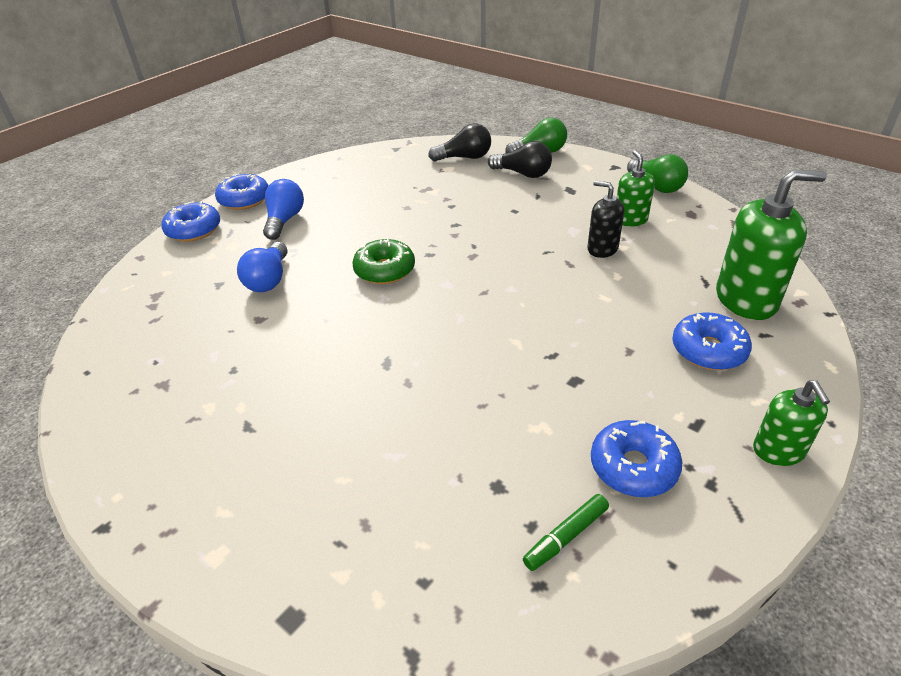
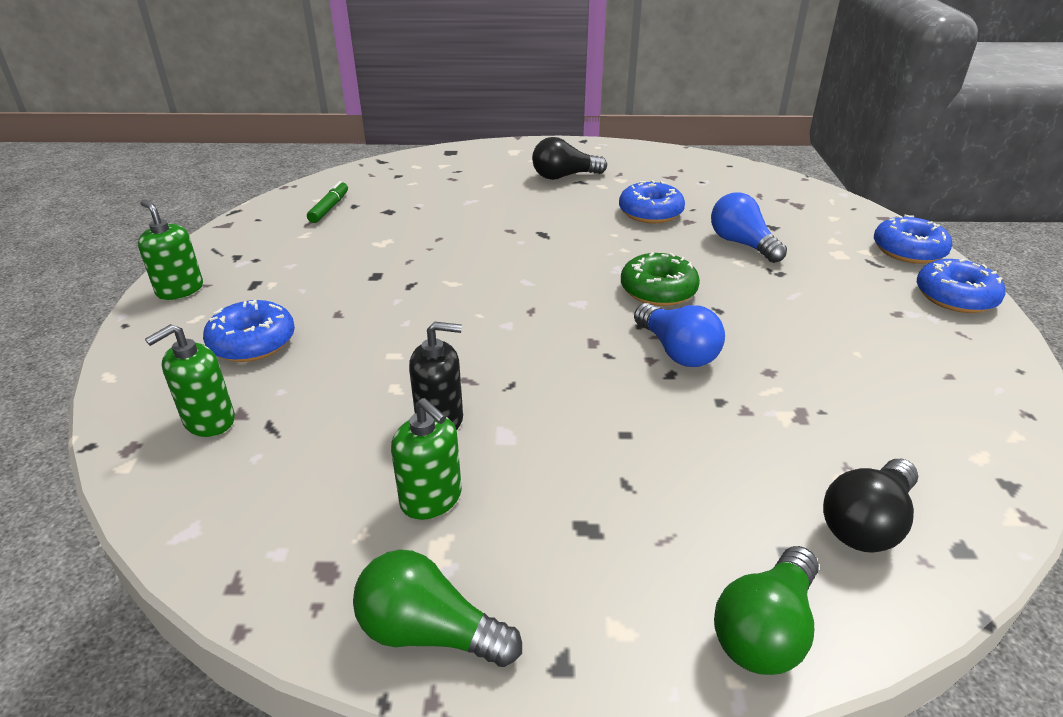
camera: 140 degrees right, 5 degrees down
blue light bulb [263,179,304,240] -> blue light bulb moved to [634,303,725,367]
black light bulb [488,141,552,178] -> black light bulb moved to [532,137,607,180]
blue donut [591,420,682,497] -> blue donut moved to [619,180,685,223]
green soap dispenser [716,169,827,320] -> green soap dispenser [145,324,235,437], size x0.58

